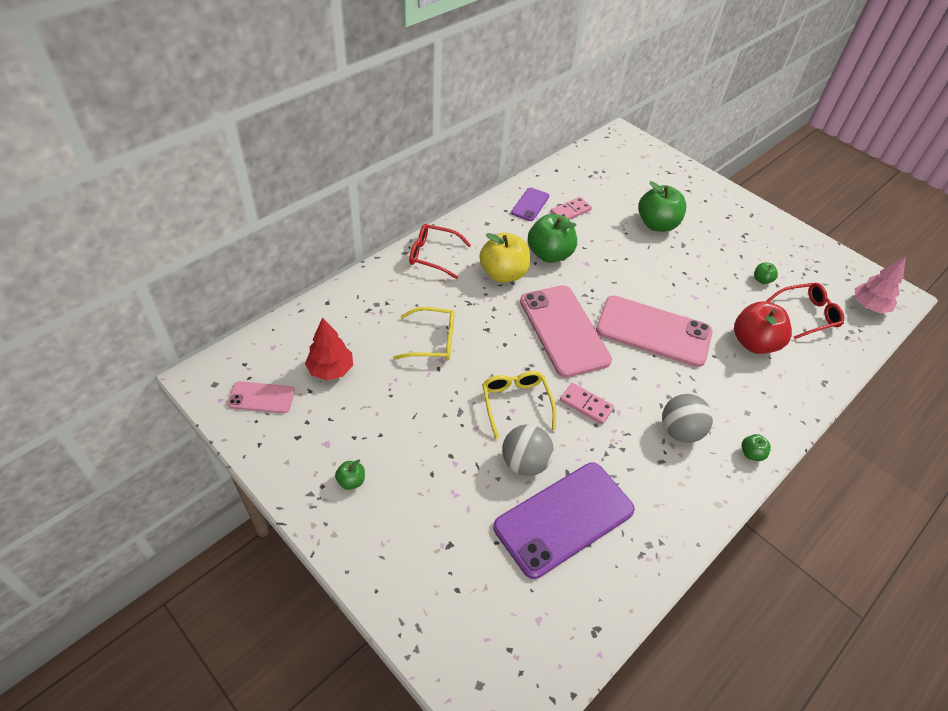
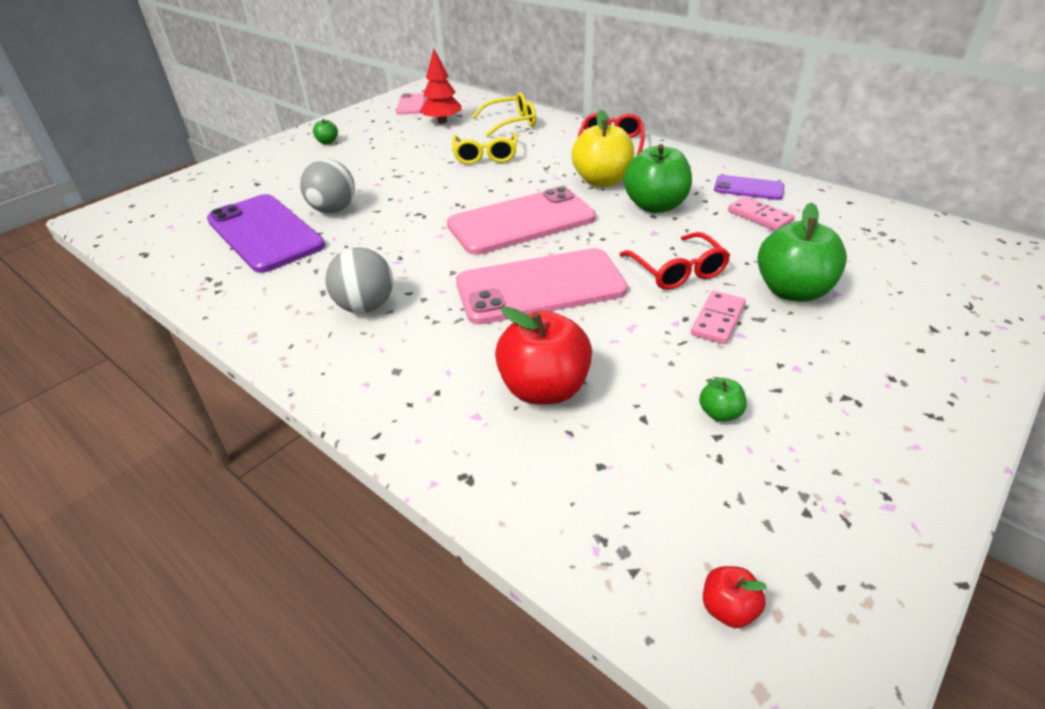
camera: 90 degrees right, 10 degrees down
yellow glasses [482,371,556,439] -> yellow glasses moved to [472,92,536,137]
pink domino [560,383,614,425] -> pink domino moved to [691,291,746,344]
pink phone [596,296,713,367] -> pink phone turned 60 degrees clockwise [456,248,628,325]
green apple [741,434,771,461] -> none
red glasses [766,283,844,339] -> red glasses moved to [619,232,730,290]
pink tree [855,256,906,313] -> red apple [703,566,767,628]

